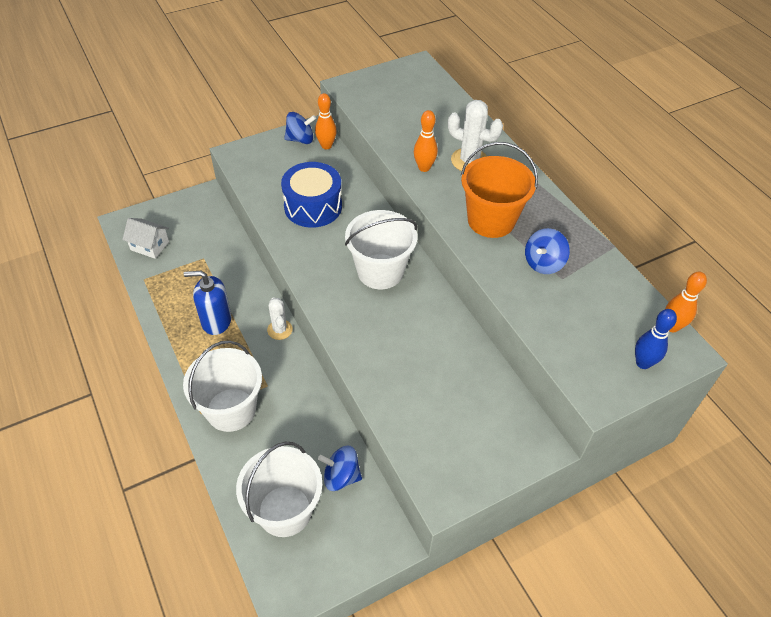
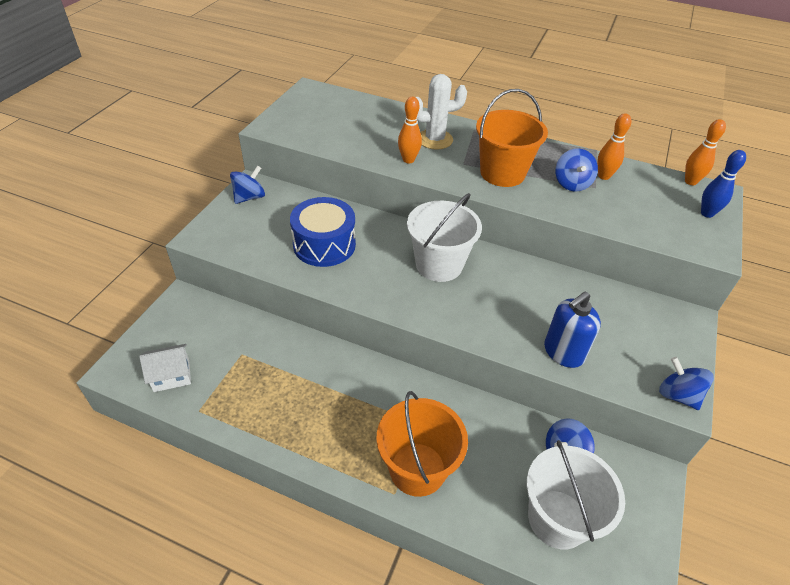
camera: 40 degrees left, 5 degrees down
white bucket [183,340,262,432] -> orange bucket [376,391,468,497]
blue soap dispenser [184,271,232,335] -> blue soap dispenser moved to [544,292,601,368]
white cactus [267,297,293,340] -> none
orange bowling pin [315,93,337,149] -> orange bowling pin moved to [597,113,631,180]
none -> blue spinning top [659,357,714,410]

